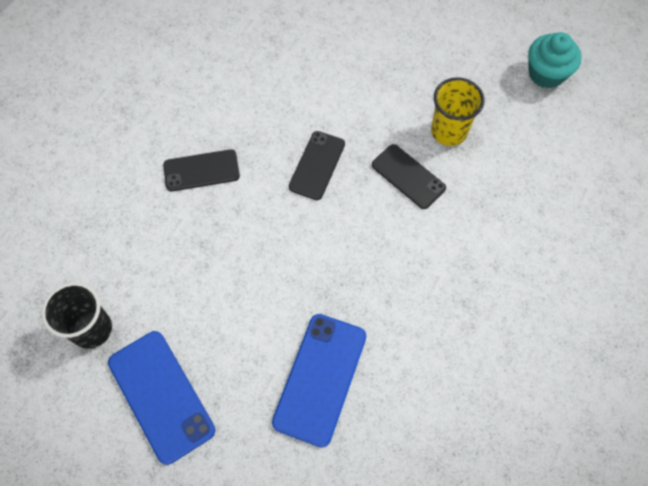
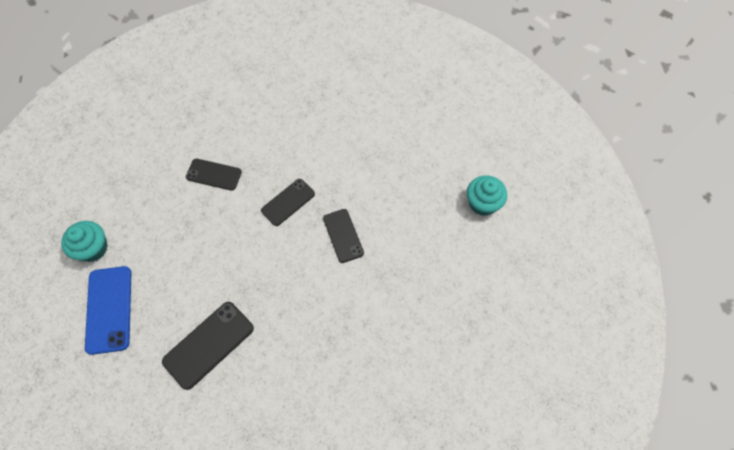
camera: 25 degrees right, 0 degrees up
black cup [41,282,112,349] -> turquoise cupcake [61,221,108,262]
blue phone [272,314,366,447] -> black phone [162,302,254,390]
yellow cup [431,77,485,146] -> none

